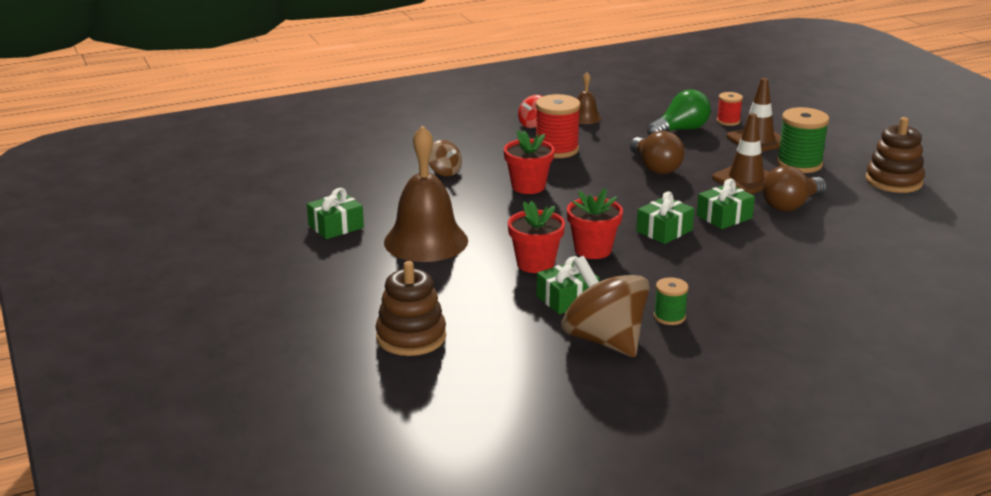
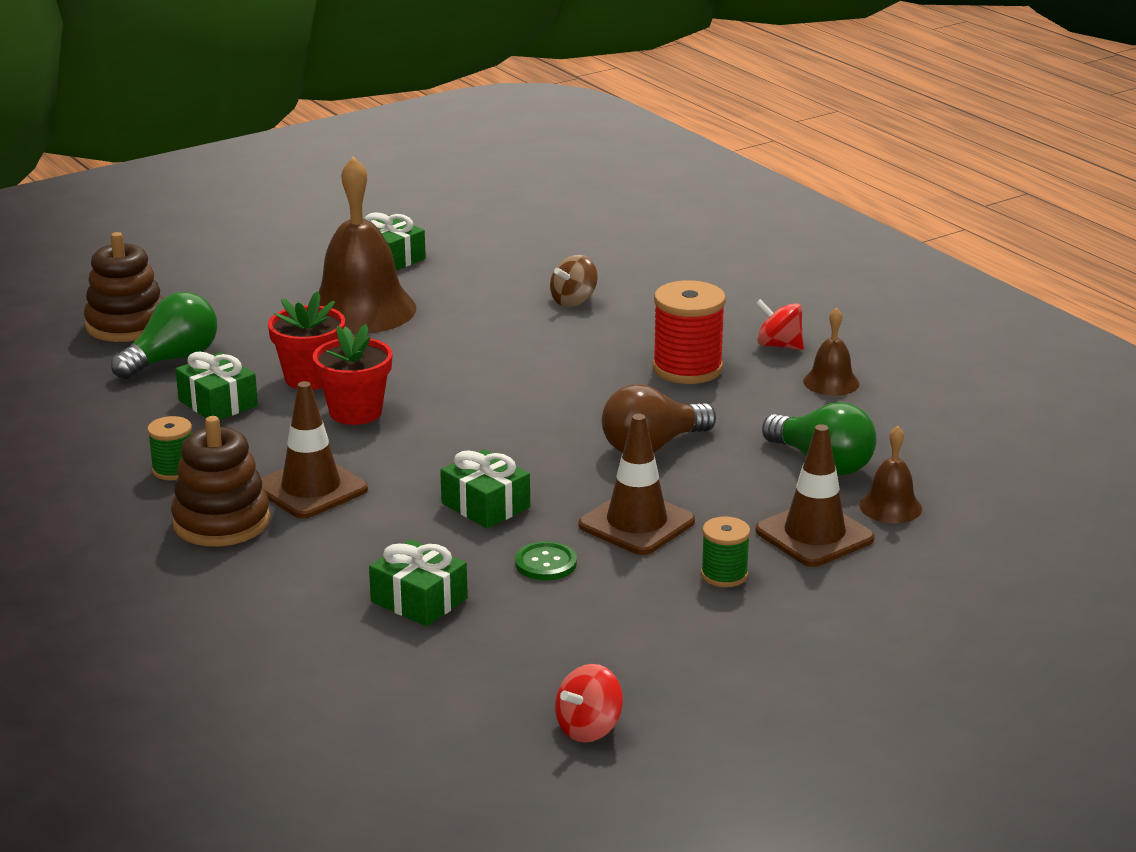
camera: 80 degrees right, 0 degrees up
red flower pot [504,130,554,194] -> none
brown spinning top [562,256,650,357] -> none
green gift [636,191,694,244] -> green gift moved to [369,539,468,626]
red spool [717,92,743,126] -> brown bell [859,426,922,523]
brown light bulb [762,165,827,211] -> green button [515,541,577,580]
green spool [777,107,829,173] -> green spool [701,516,750,587], size x0.56
brown stacking toy [866,117,925,193] -> brown stacking toy moved to [171,416,270,546]
none -> green light bulb [111,292,217,379]
none -> brown traffic cone [261,381,368,519]
none -> red spinning top [555,664,623,743]

